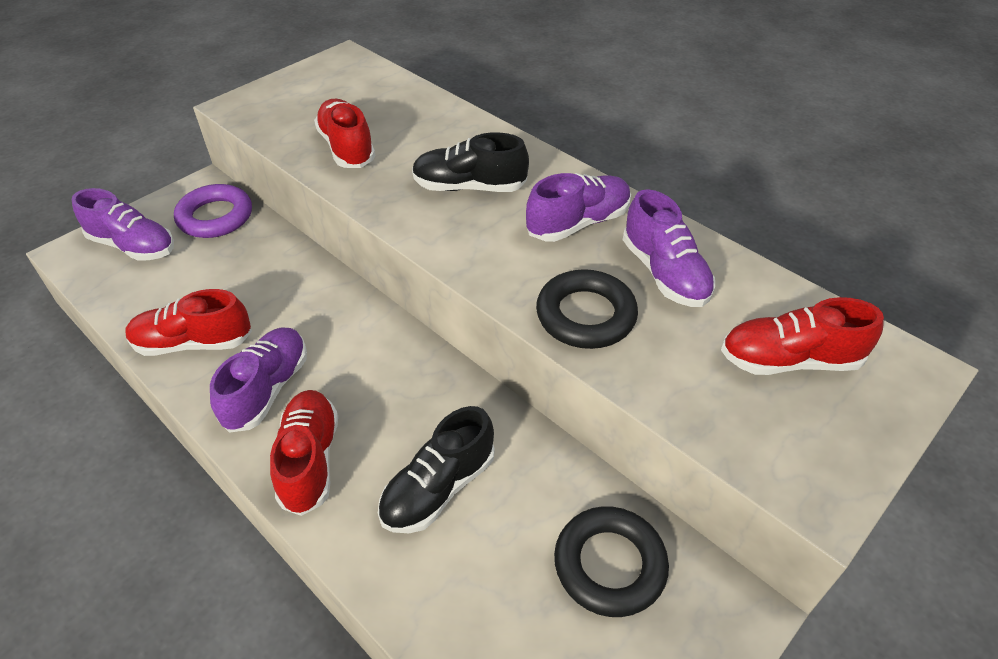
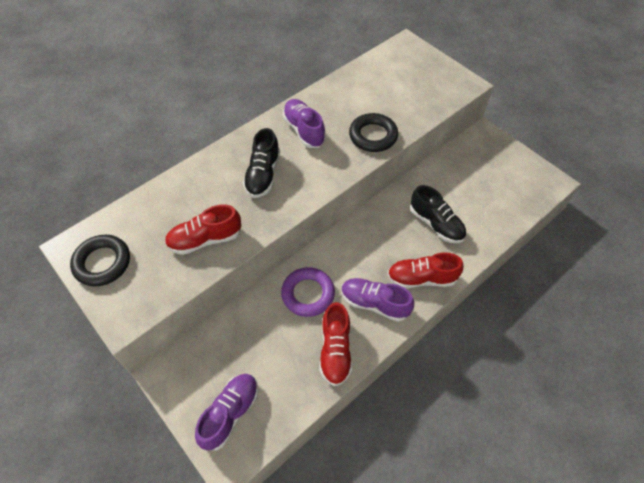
camera: 85 degrees left, 10 degrees up
purple ring [174,184,252,238] -> purple ring moved to [281,267,335,317]
black ring [554,506,669,617] -> black ring moved to [70,235,130,286]
purple shoe [623,189,715,307] -> none
red shoe [721,297,884,375] -> none

